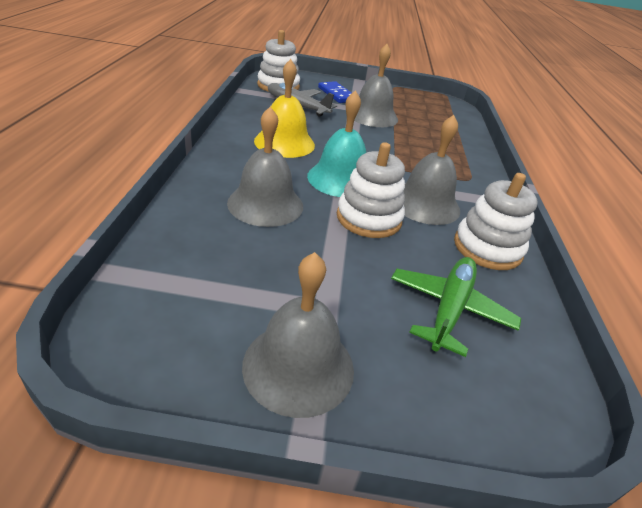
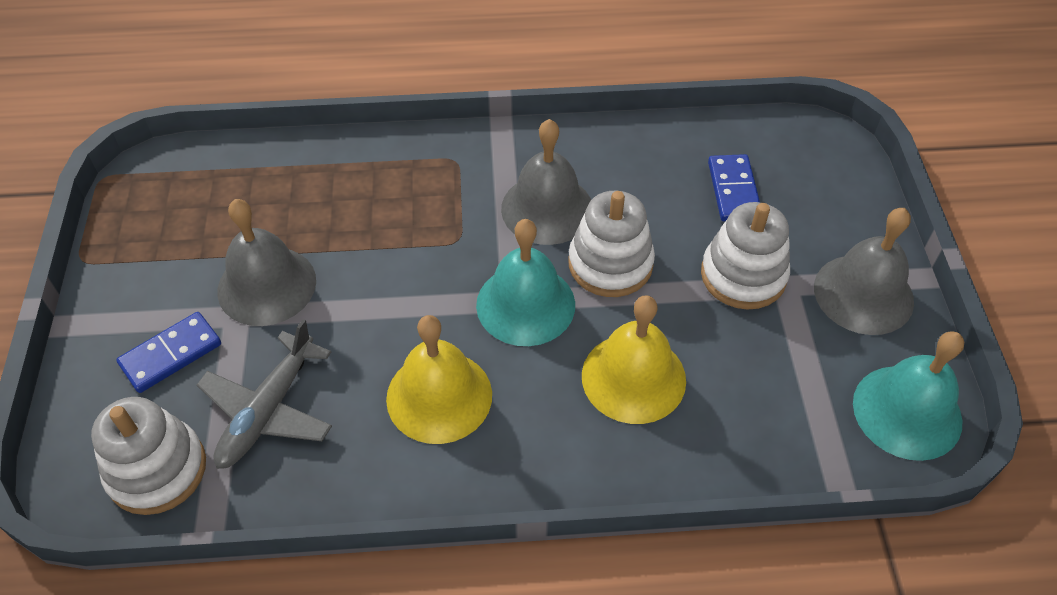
camera: 95 degrees left, 15 degrees up
grey bell [227,107,303,227] -> yellow bell [582,295,686,424]
green plane [391,257,521,357] -> blue domino [708,154,760,221]
white stacking toy [454,173,538,270] -> white stacking toy moved to [701,202,790,310]
none -> turquoise bell [853,331,964,461]

